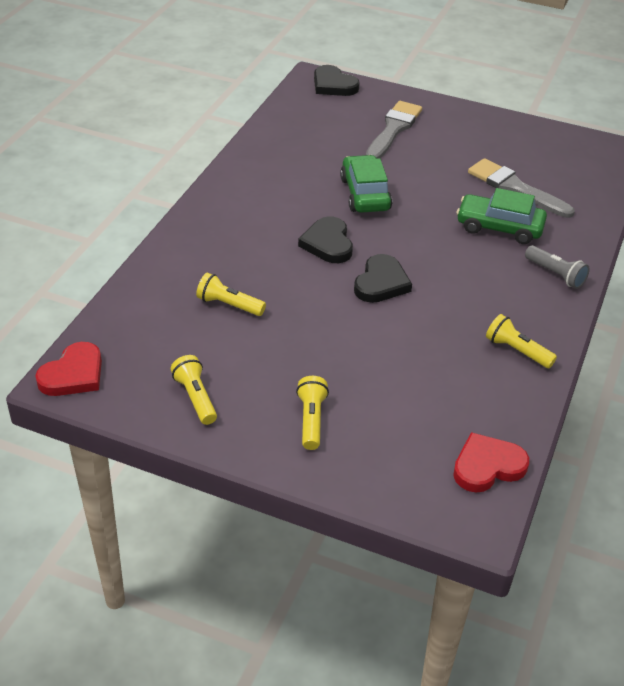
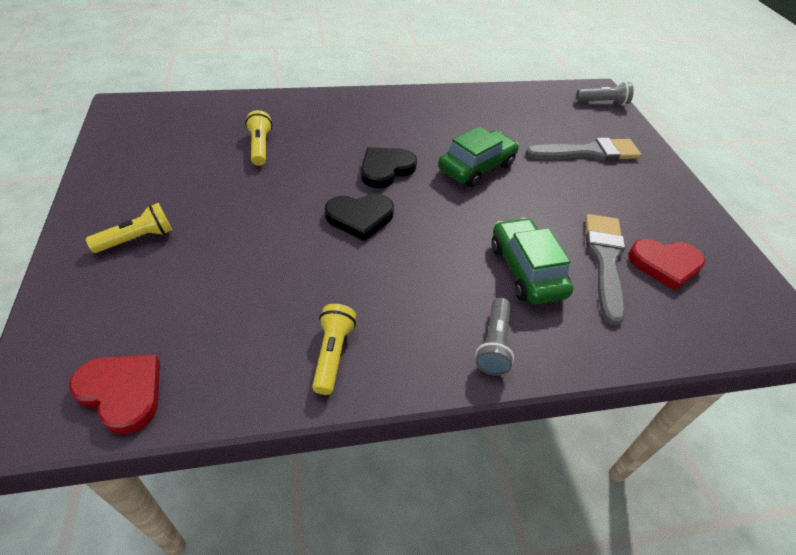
camera: 55 degrees right, 5 degrees up
red heart [35,342,102,396] -> red heart moved to [628,239,705,291]
yellow flashlight [171,355,217,425] -> none
black heart [314,65,360,96] -> grey flashlight [576,82,634,105]

